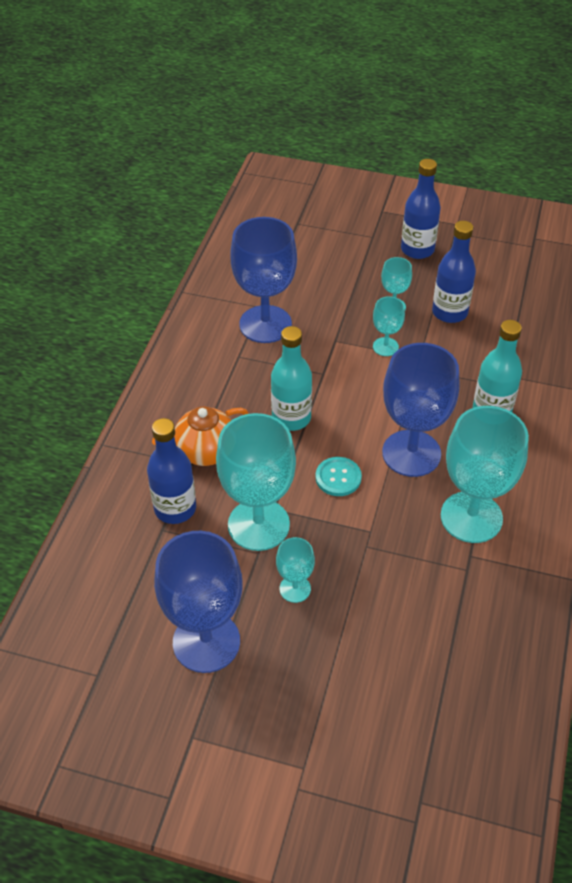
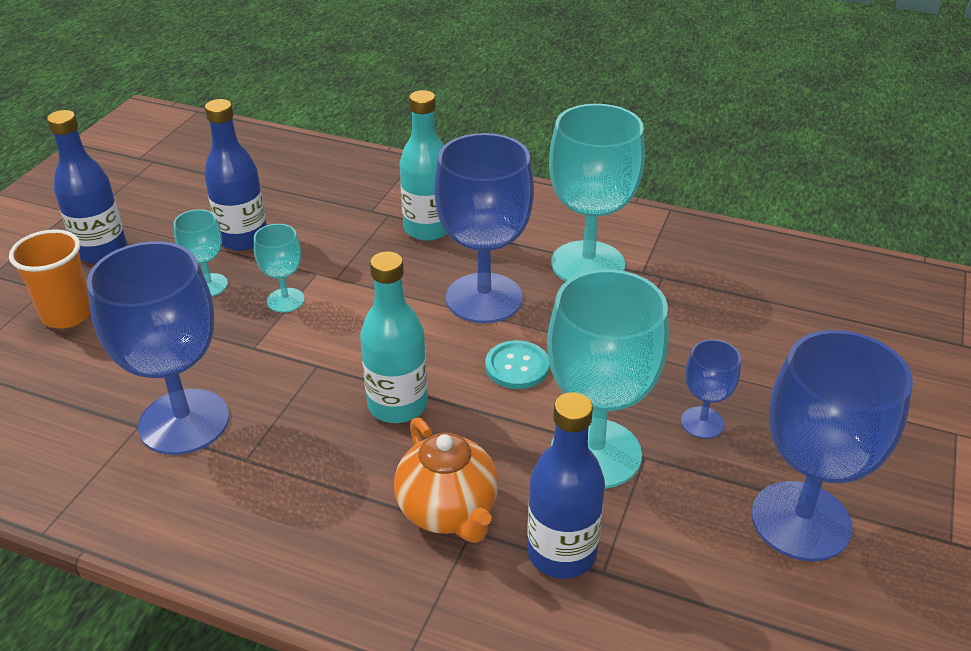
camera: 85 degrees left, 10 degrees down
turquoise goblet [276,537,315,603] -> blue goblet [681,339,741,439]
none -> orange cup [9,230,91,328]

